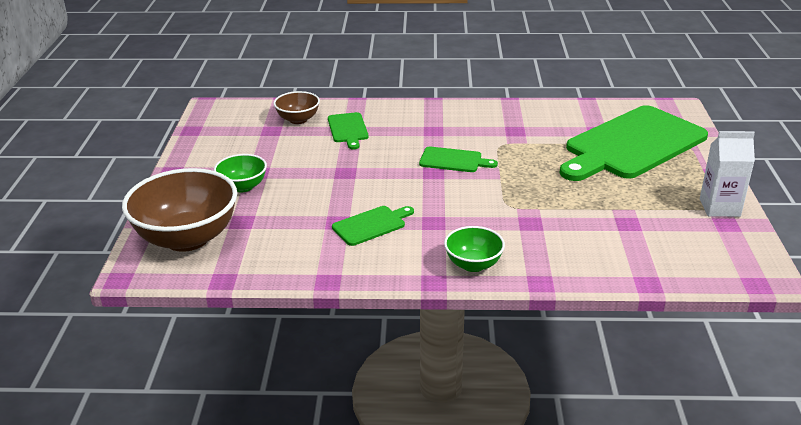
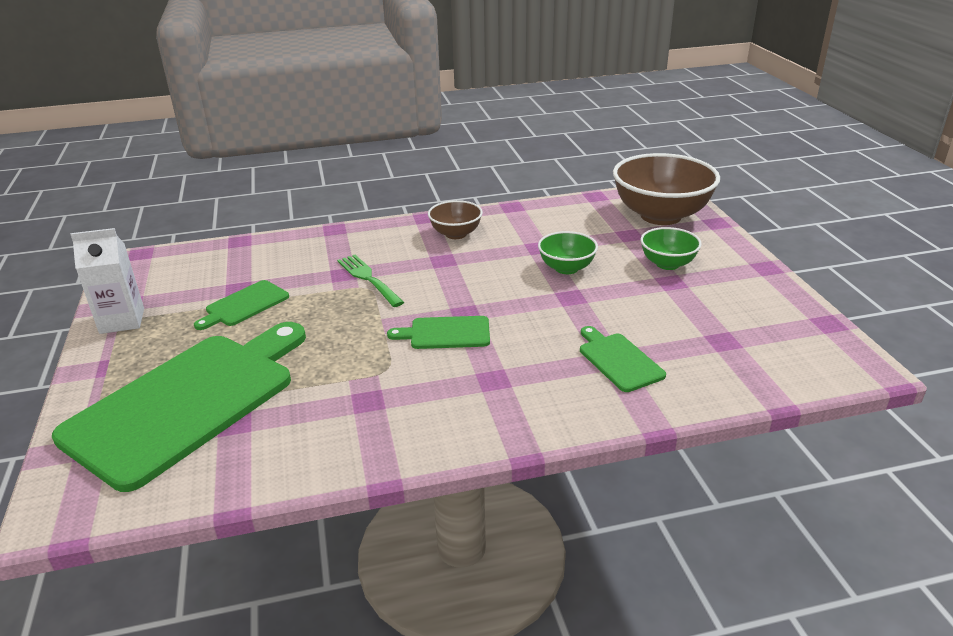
camera: 165 degrees right, 0 degrees up
brown bowl [274,91,320,124] -> brown bowl moved to [428,200,483,239]
green cutting board [332,206,414,246] -> green cutting board moved to [194,280,289,330]
green bowl [444,226,505,272] -> green bowl moved to [538,231,598,274]
none -> green fork [337,255,404,307]

